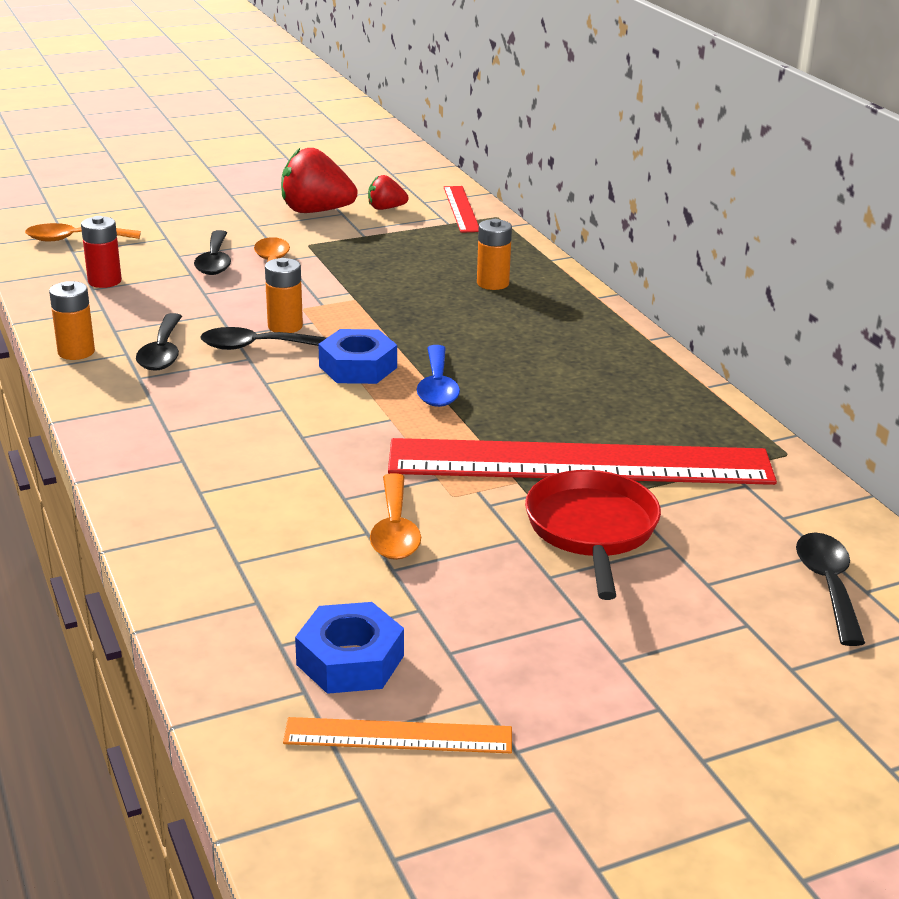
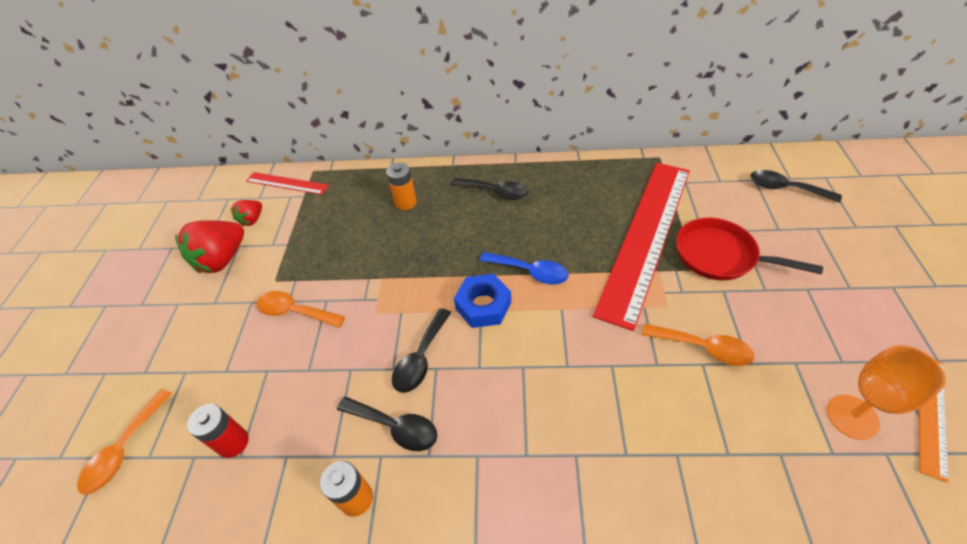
camera: 60 degrees left, 20 degrees up
black spoon [194,230,231,275] -> black spoon moved to [452,178,528,200]
orange battery [265,258,303,333] -> none
blue nut [295,602,404,694] -> orange goblet [827,345,946,440]

